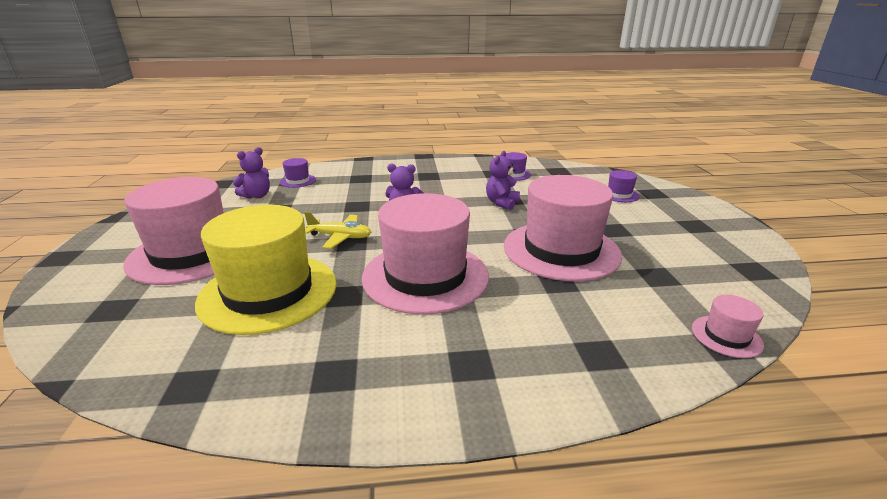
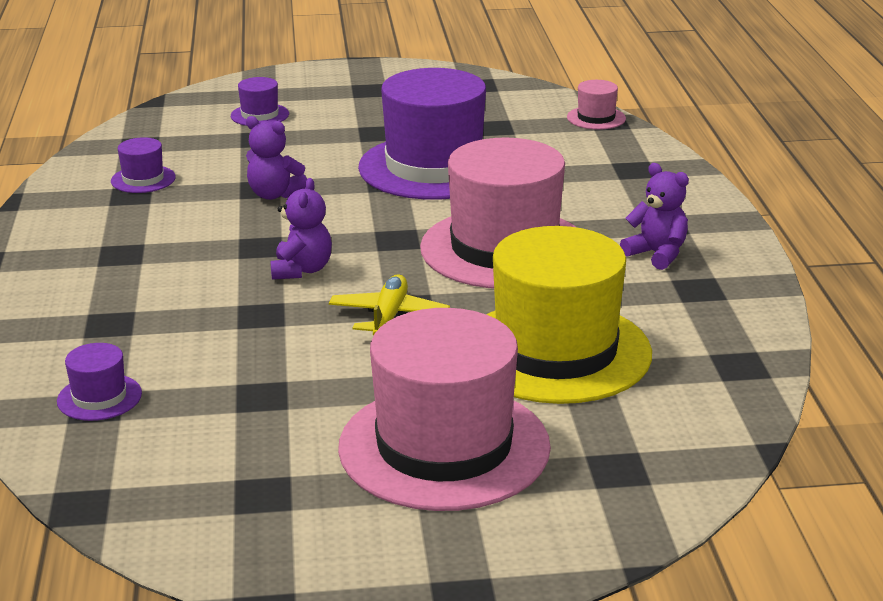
camera: 90 degrees left, 0 degrees up
purple teddy bear [233,147,270,199] -> purple teddy bear moved to [620,163,689,270]
pink hat [504,175,622,281] -> purple hat [358,68,486,200]

